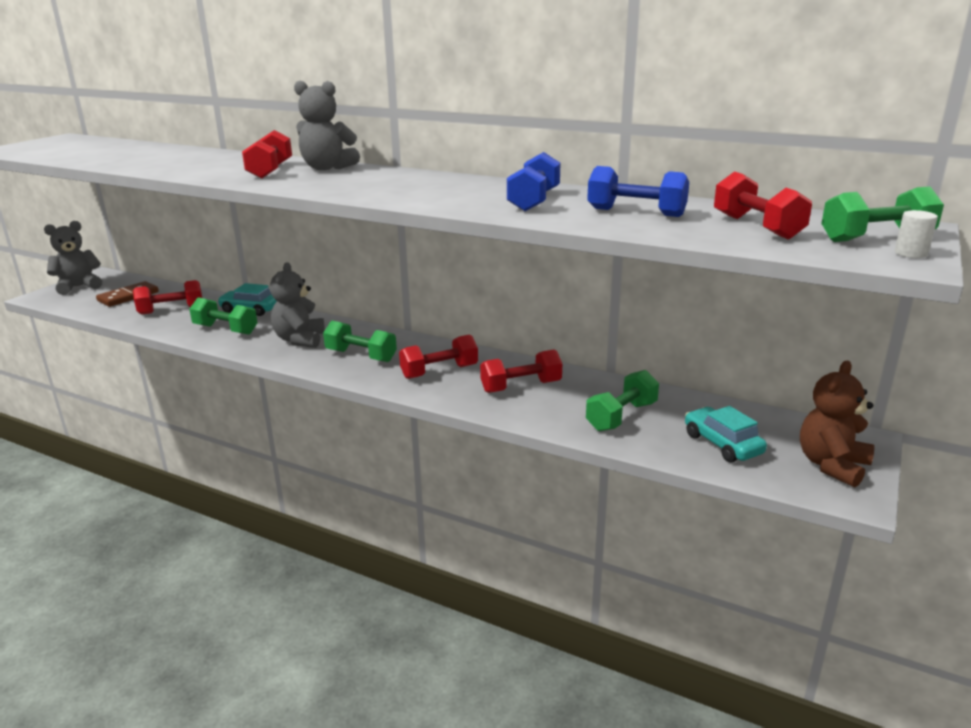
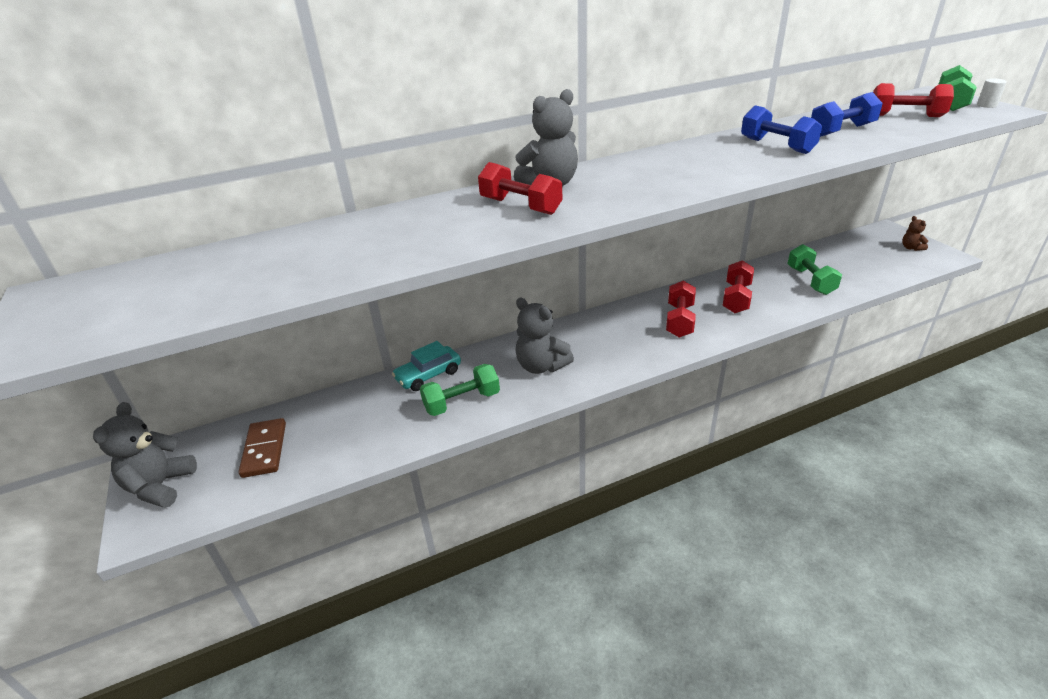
camera: 50 degrees left, 10 degrees up
red dumbbell [133,280,202,314] -> none
green dumbbell [323,321,397,362] -> none
turquoise car [685,406,767,463] -> none
brown teddy bear [800,361,874,488] -> brown teddy bear [902,216,928,251], size x0.51

